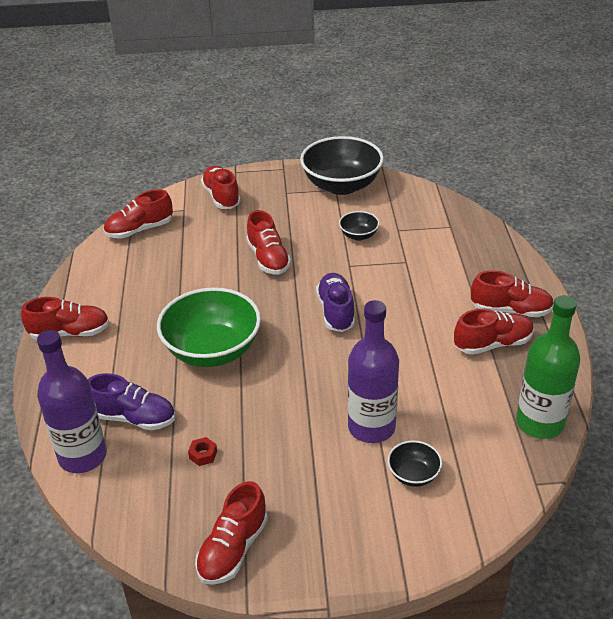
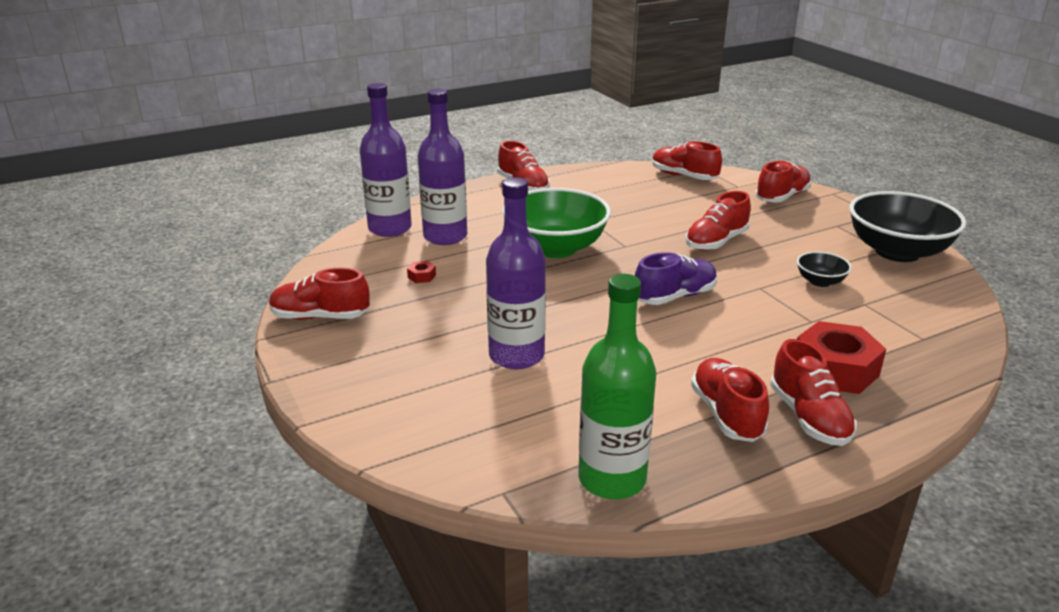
camera: 65 degrees right, 10 degrees down
purple shoe [88,373,175,430] -> purple bottle [418,89,467,245]
black bowl [388,440,442,487] -> none
red shoe [454,309,534,355] -> red shoe turned 150 degrees counterclockwise [691,358,769,442]
none -> red nut [797,321,886,394]

